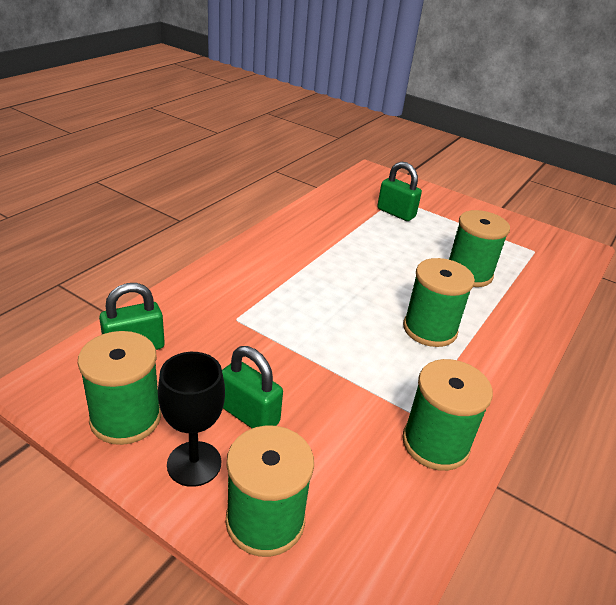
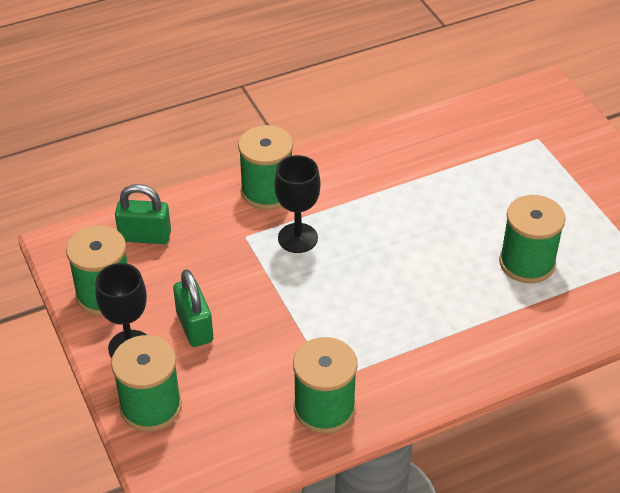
camera: 35 degrees right, 10 degrees up
green padlock [377,162,422,221] -> none
green spool [403,258,475,347] -> green spool moved to [238,125,293,210]
none -> black goblet [274,155,321,253]

